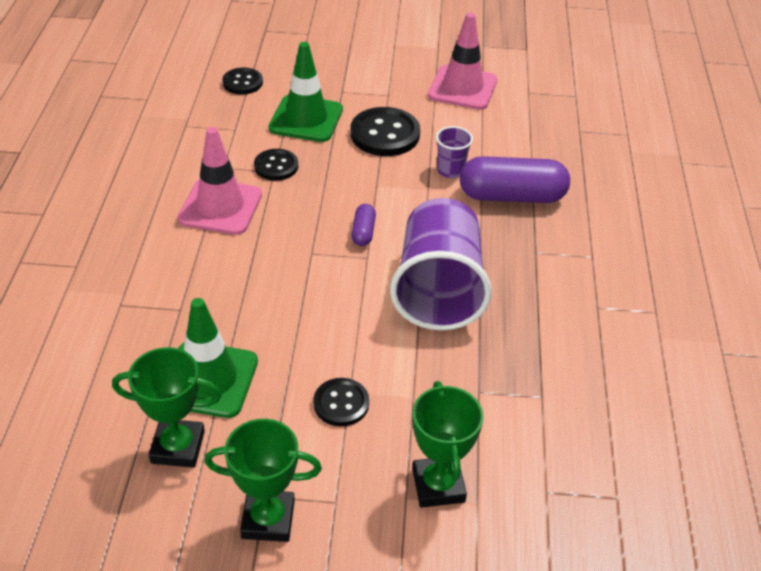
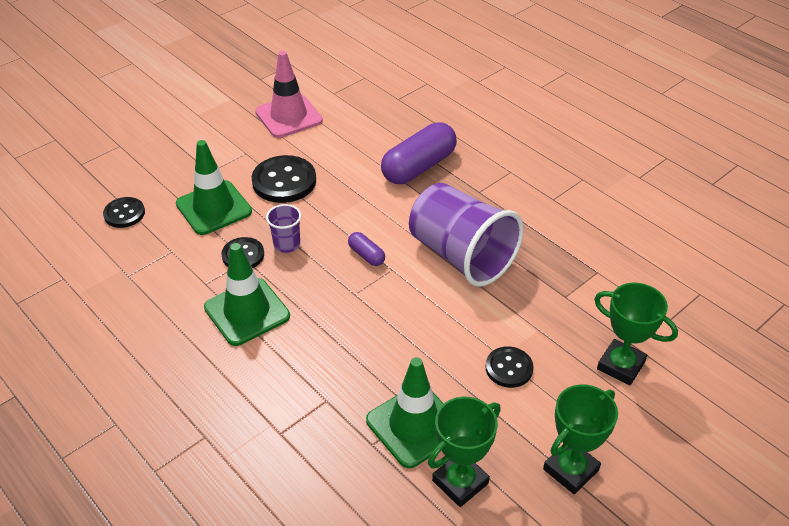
camera: 45 degrees left, 0 degrees up
pink traffic cone [177,127,262,235] -> green traffic cone [204,243,290,346]
purple cup [436,126,473,178] -> purple cup moved to [266,204,301,253]

